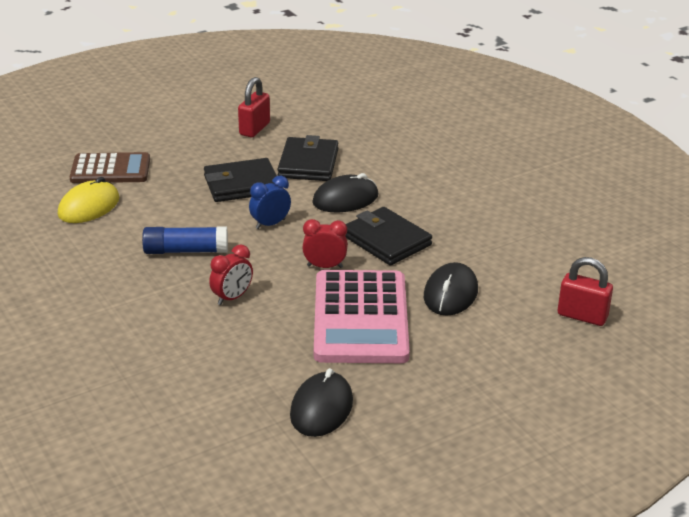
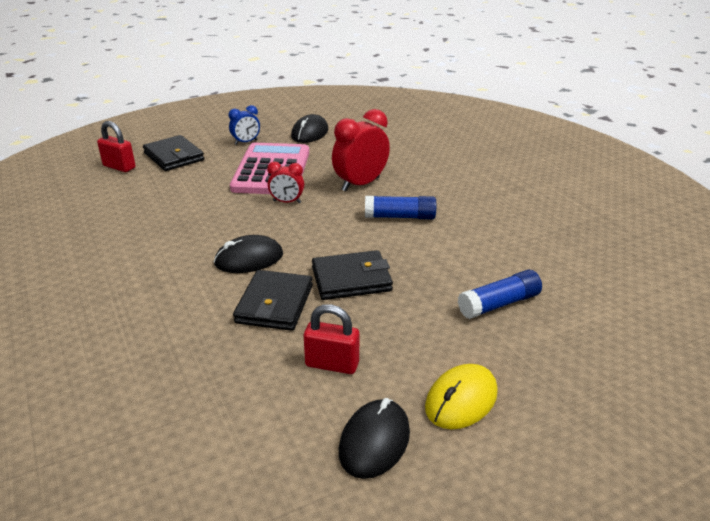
camera: 175 degrees left, 0 degrees up
yellow mouse [58,177,120,223] -> yellow mouse moved to [425,364,498,429]
brown calculator [69,152,150,183] -> blue glue stick [457,270,542,319]
red clock [209,244,253,305] -> red clock [332,109,390,192], size x1.78
red padlock [238,77,270,137] -> red padlock turned 75 degrees clockwise [304,304,359,374]
blue clock [249,175,291,229] -> blue clock moved to [229,105,260,145]
black wallet [345,207,432,266] -> black wallet moved to [143,135,204,171]
black mouse [424,262,478,315] -> black mouse moved to [339,398,410,479]

